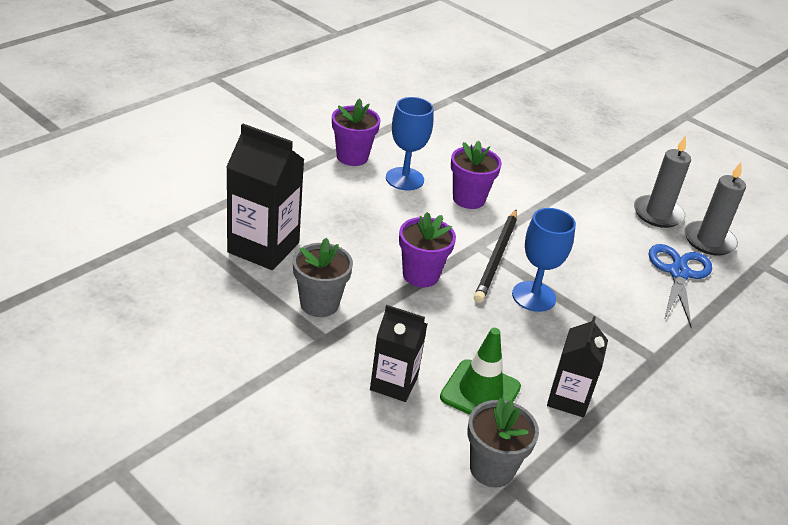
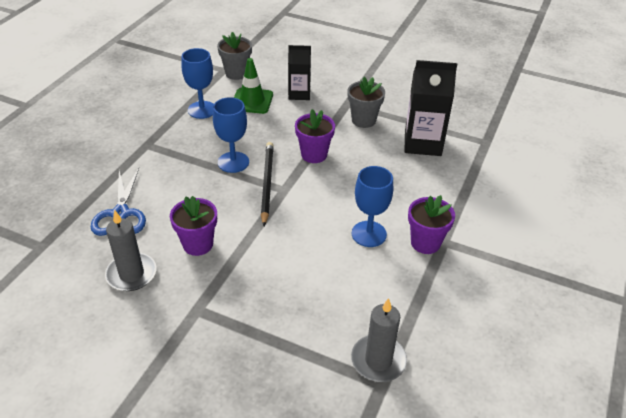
camera: 165 degrees right, 5 degrees up
purple flower pot [451,141,502,209] -> purple flower pot moved to [170,196,217,256]
black carton [547,316,608,418] -> blue goblet [181,48,214,119]
grey candle [684,161,746,255] -> grey candle moved to [351,298,407,382]

